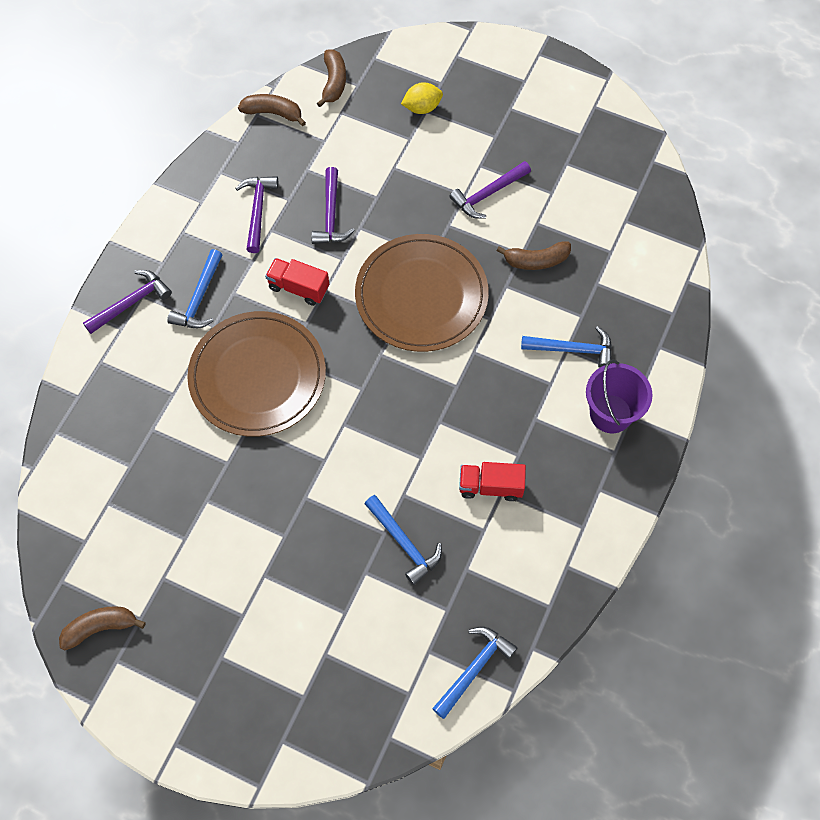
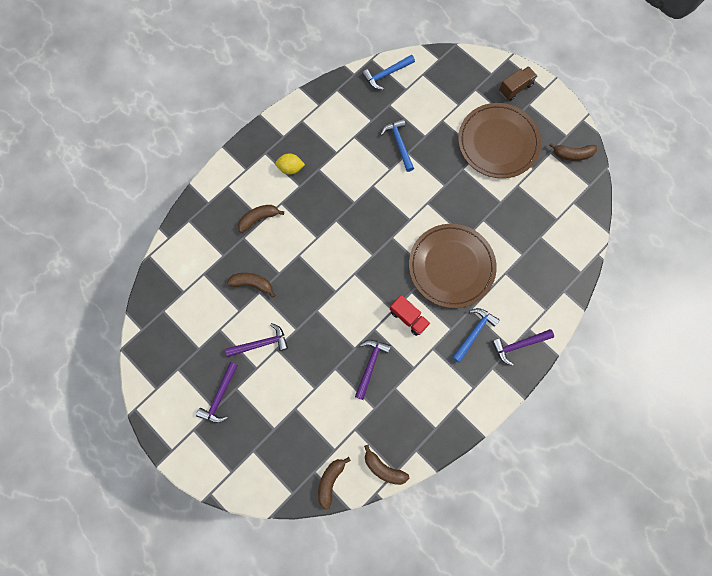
camera: 160 degrees left, 10 degrees up
purple hammer [235,176,278,253] -> purple hammer moved to [196,362,238,423]
brown plate [355,234,489,352] -> brown plate moved to [458,103,541,178]
yellow lemon [401,82,443,114] -> yellow lemon moved to [275,153,305,175]
red truck [459,462,526,501] -> none
blue hammer [521,326,612,368] -> brown banana [238,205,284,233]
purple bucket [586,359,653,433] -> none
none -> brown truck [499,66,537,101]

